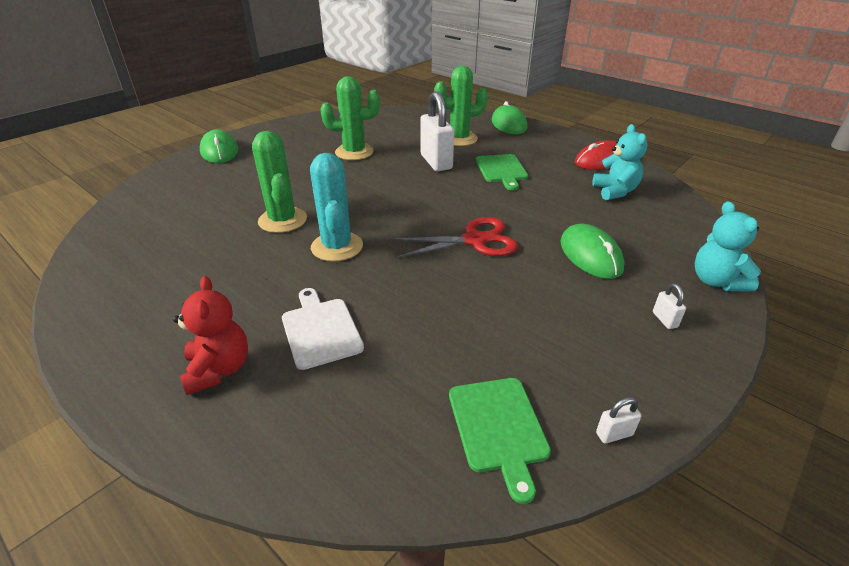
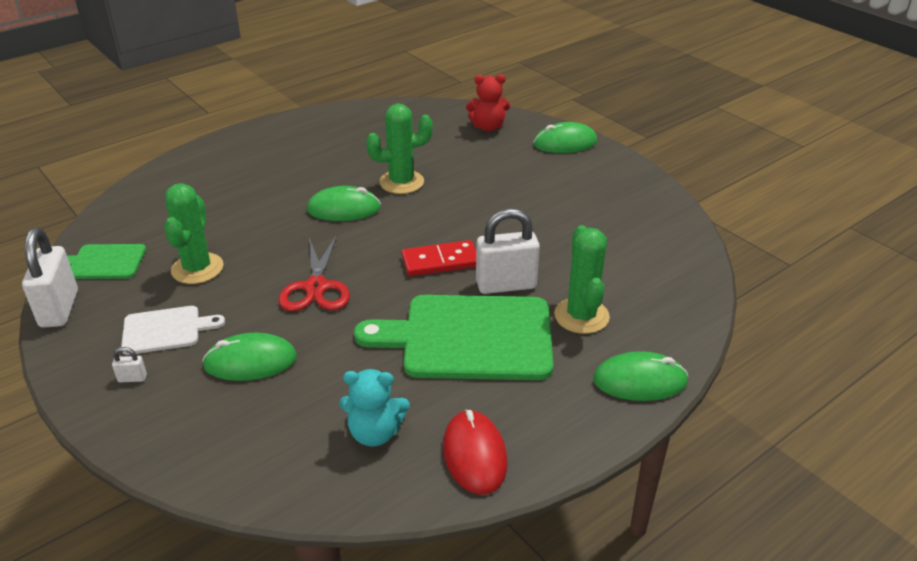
camera: 100 degrees right, 0 degrees up
red teddy bear [173,276,248,395] -> red teddy bear moved to [466,74,510,131]
white cutting board [282,288,364,370] -> white cutting board moved to [121,306,225,355]
turquoise cactus [310,153,363,262] -> green mouse [307,186,381,221]
green cactus [321,76,380,160] -> green cactus moved to [164,183,224,284]
green cutting board [476,154,528,190] -> green cutting board [354,295,553,380], size x1.97
white padlock [596,397,642,443] -> white padlock [22,228,78,328], size x2.45
turquoise teddy bear [695,201,761,291] -> none
none -> red domino [401,240,476,277]

